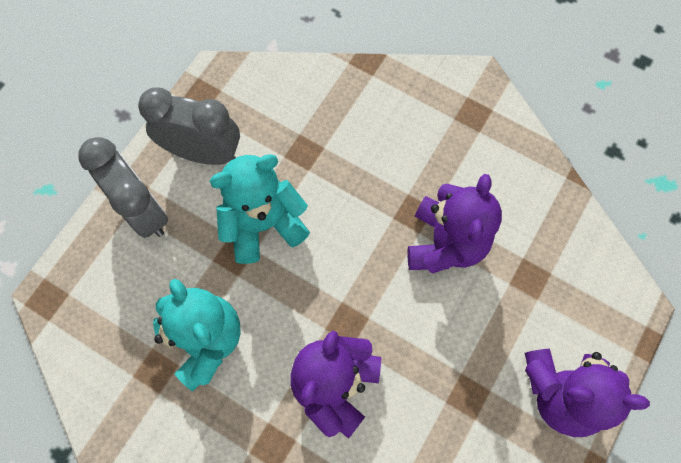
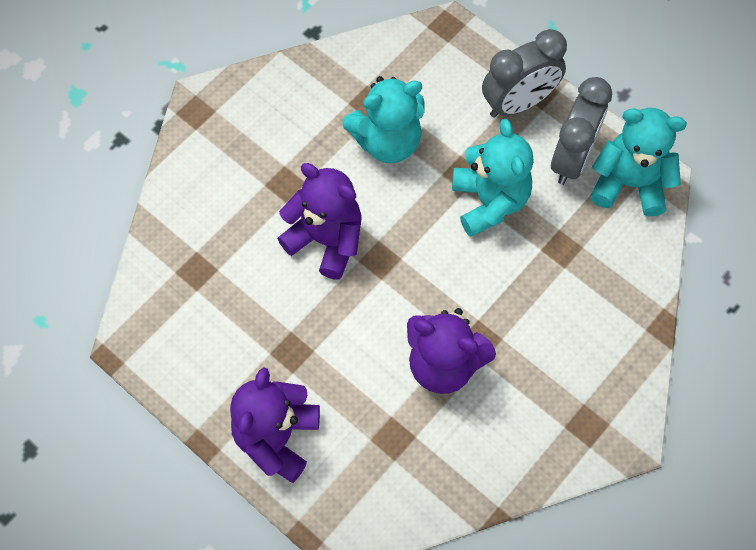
camera: 100 degrees right, 5 degrees down
none -> turquoise teddy bear [591,108,687,216]

